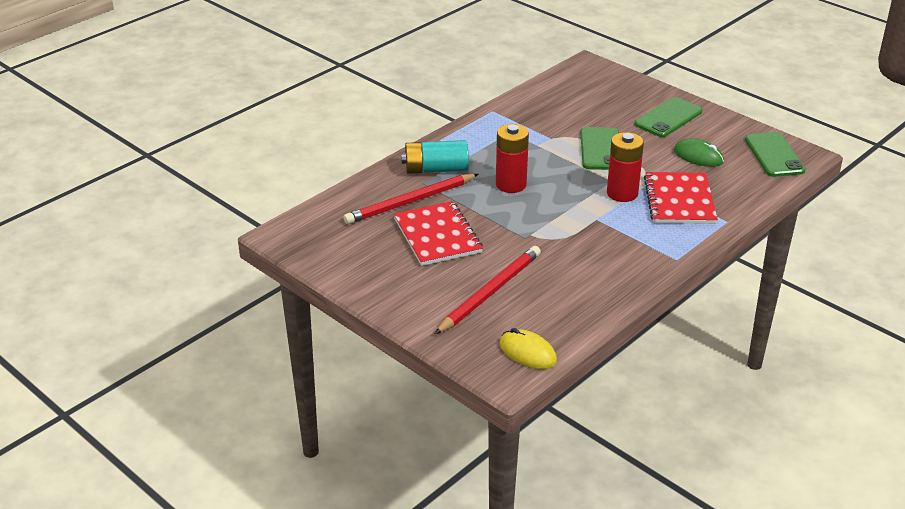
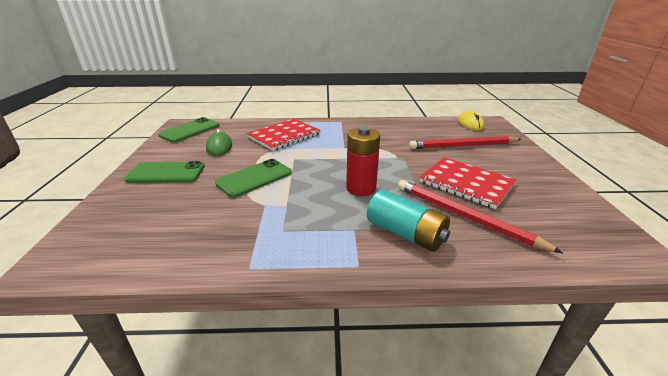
camera: 135 degrees left, 5 degrees down
red pencil [343,174,478,224] -> red pencil turned 150 degrees counterclockwise [398,180,563,253]
red notebook [394,201,483,266] -> red notebook turned 75 degrees counterclockwise [419,157,516,209]
red battery [607,132,644,202] -> none

